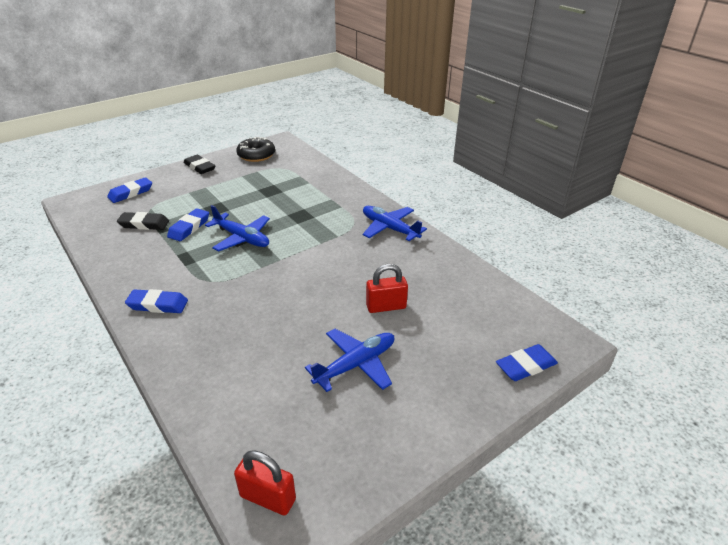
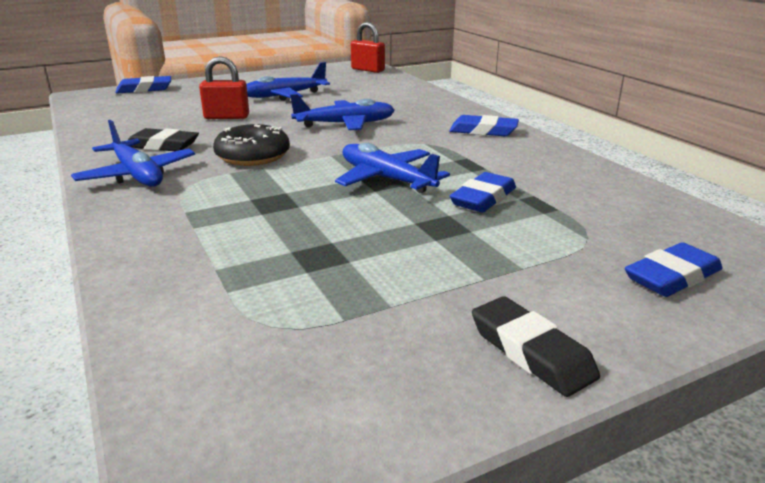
camera: 170 degrees left, 10 degrees down
black eraser [117,212,169,230] -> black eraser moved to [128,128,199,151]
black donut [236,137,275,162] -> black donut moved to [213,124,290,166]
none -> blue plane [290,94,395,130]

